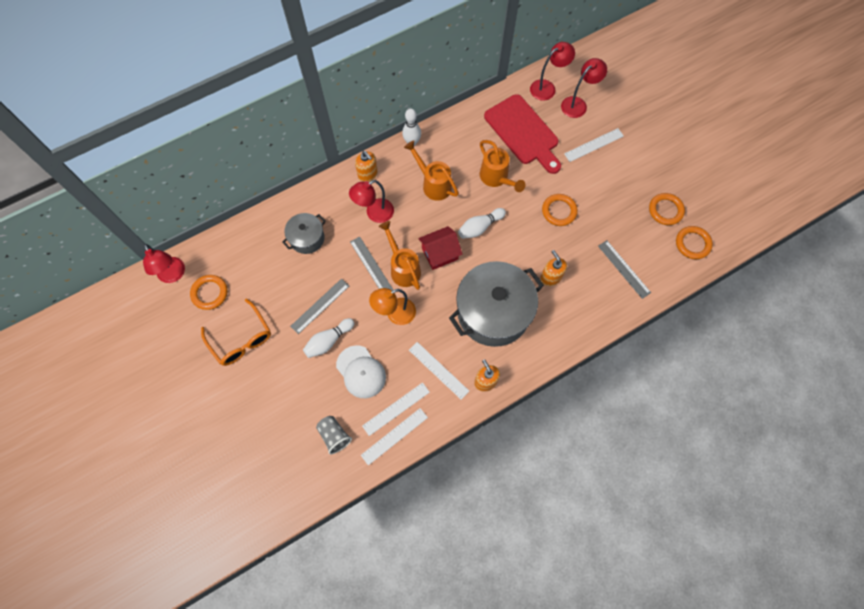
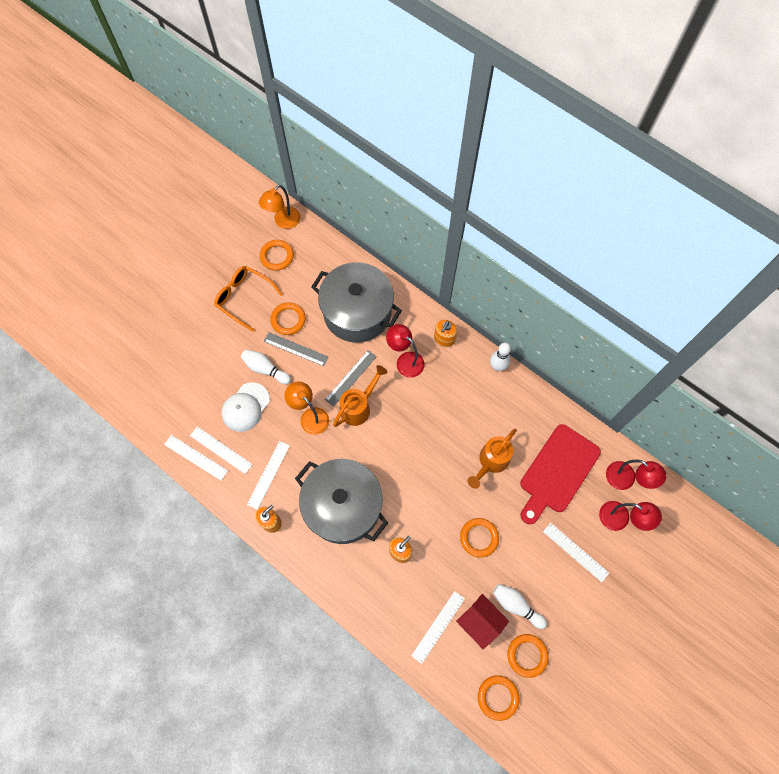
camera: 70 degrees right, 0 degrees up
red lamp [143,244,185,283] -> orange lamp [259,185,300,229]
orange glasses [201,299,271,366] -> orange glasses turned 90 degrees clockwise [214,266,283,332]
grey pot [282,213,326,254] -> grey pot [311,262,402,343], size x1.99
grey cup [316,416,352,454] -> none
orange watering can [404,140,459,201] -> none
red house [418,226,462,270] -> red house moved to [456,594,509,649]
white bowling pin [458,208,506,239] -> white bowling pin moved to [493,584,547,629]
grey ruler [598,240,651,299] -> white ruler [411,591,465,664]
none -> orange ring [271,302,306,335]

